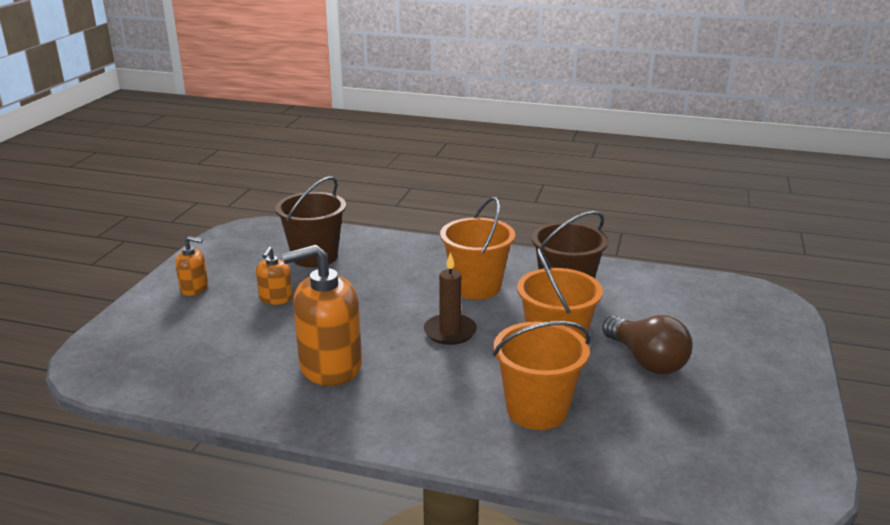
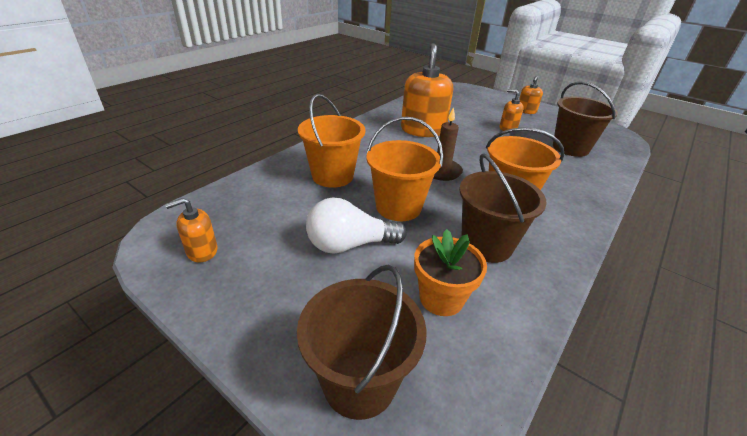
camera: 110 degrees right, 10 degrees up
brown light bulb [602,315,693,374] -> white light bulb [306,197,407,254]
none -> orange soap dispenser [165,198,218,262]
none -> brown bucket [297,264,427,420]
none -> orange flower pot [414,229,487,316]

